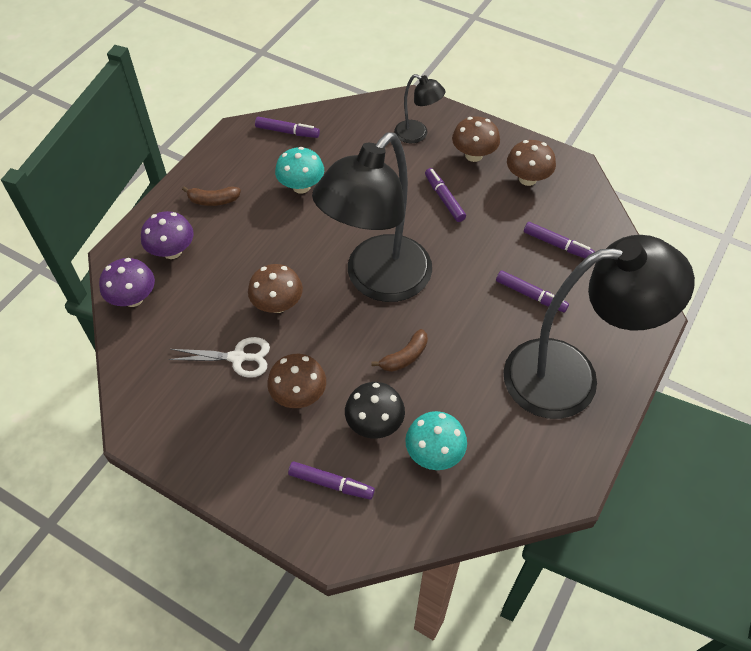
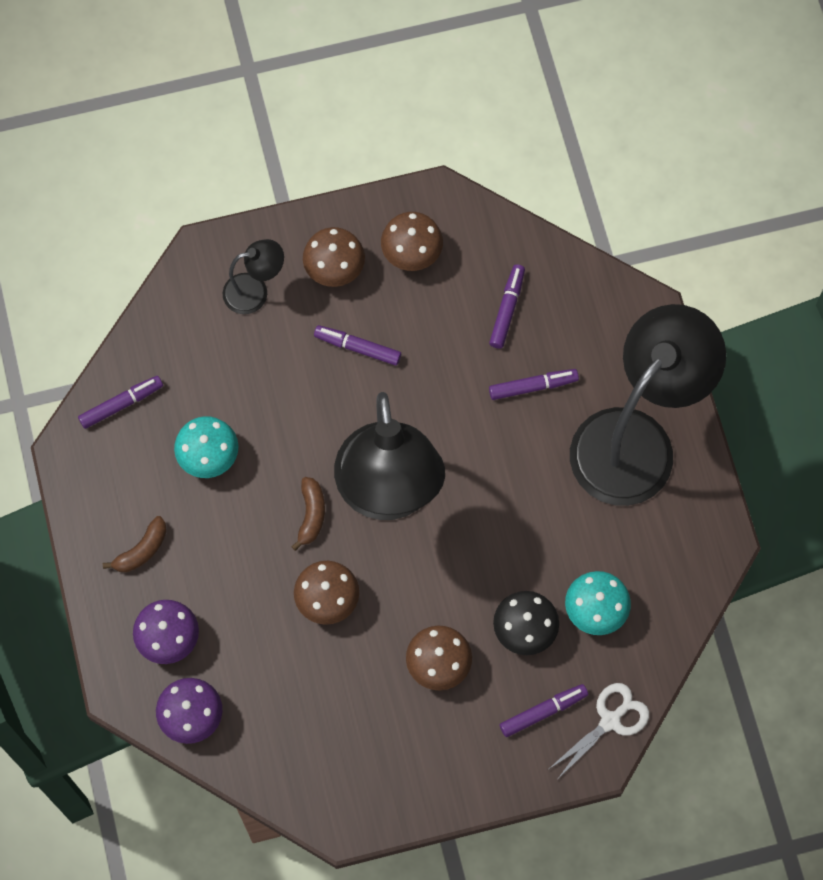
camera: 45 degrees left, 15 degrees up
white scissors [169,337,270,378] -> white scissors moved to [549,683,649,780]
brown banana [371,329,428,372] -> brown banana moved to [291,477,325,551]
purple marker [524,222,595,258] -> purple marker turned 60 degrees counterclockwise [489,264,525,349]

